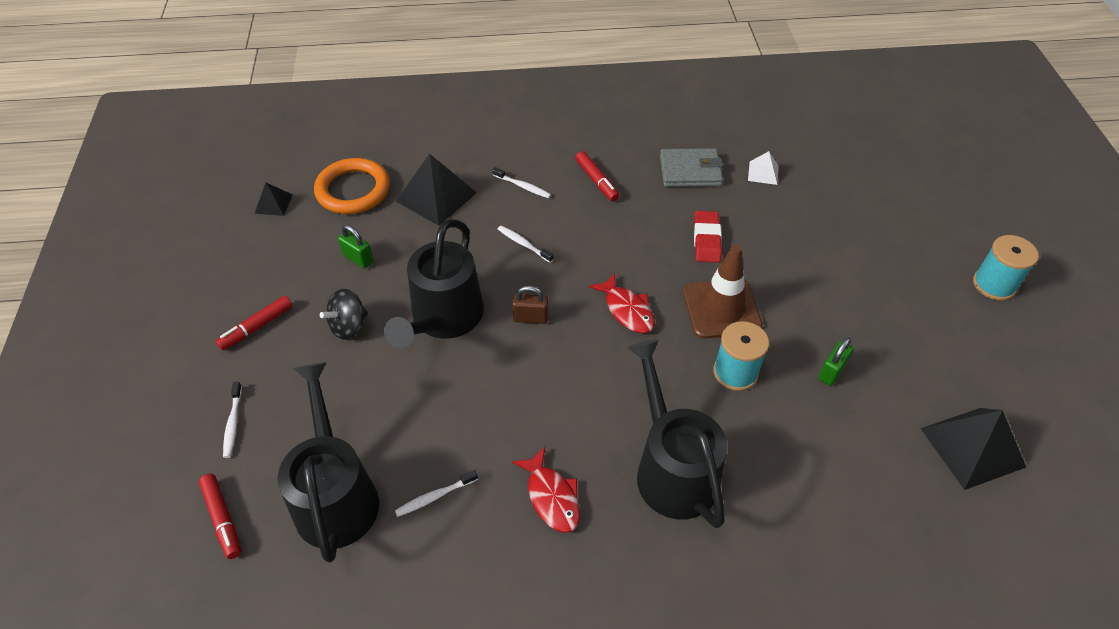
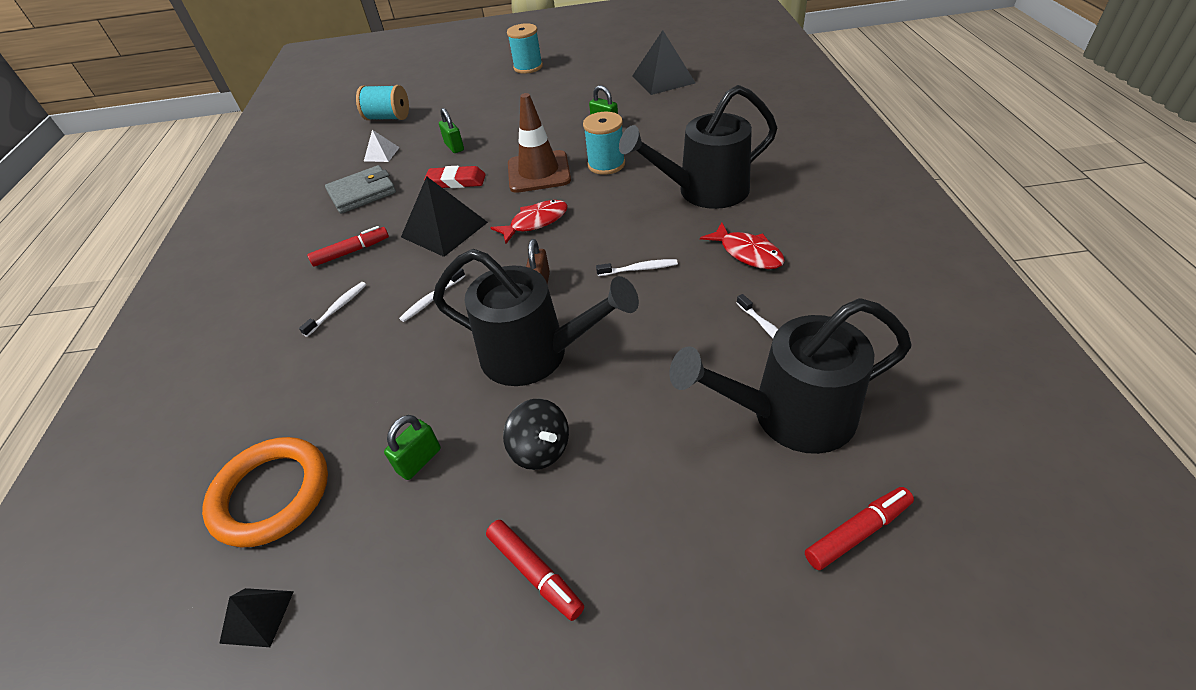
camera: 85 degrees left, 5 degrees down
white toothbrush [223,382,242,458] -> white toothbrush moved to [596,259,678,276]
black pyramid [396,154,477,226] -> black pyramid moved to [401,176,488,257]
red fish [512,447,580,533] -> red fish turned 75 degrees clockwise [700,222,785,269]
grey wallet [660,148,723,187] -> grey wallet turned 60 degrees clockwise [325,165,396,214]
none -> turquoise spool [356,85,409,120]
none -> green padlock [439,108,464,153]

